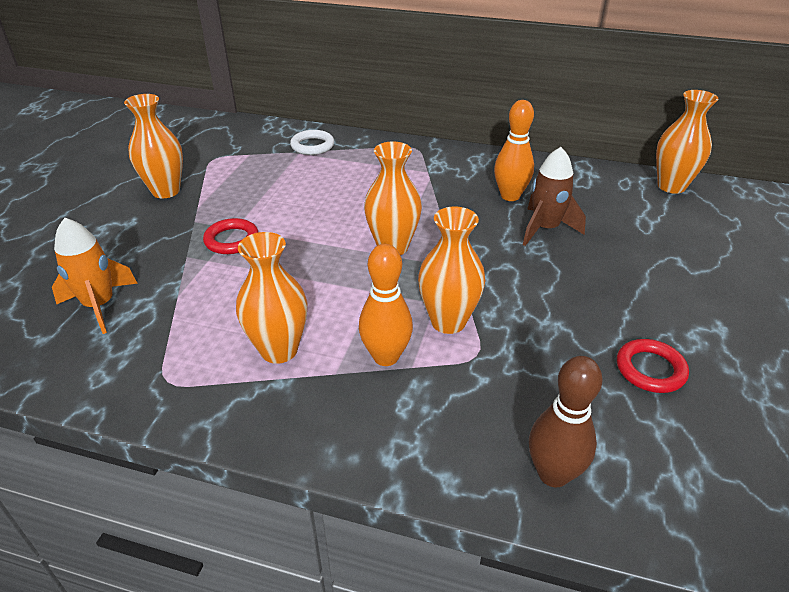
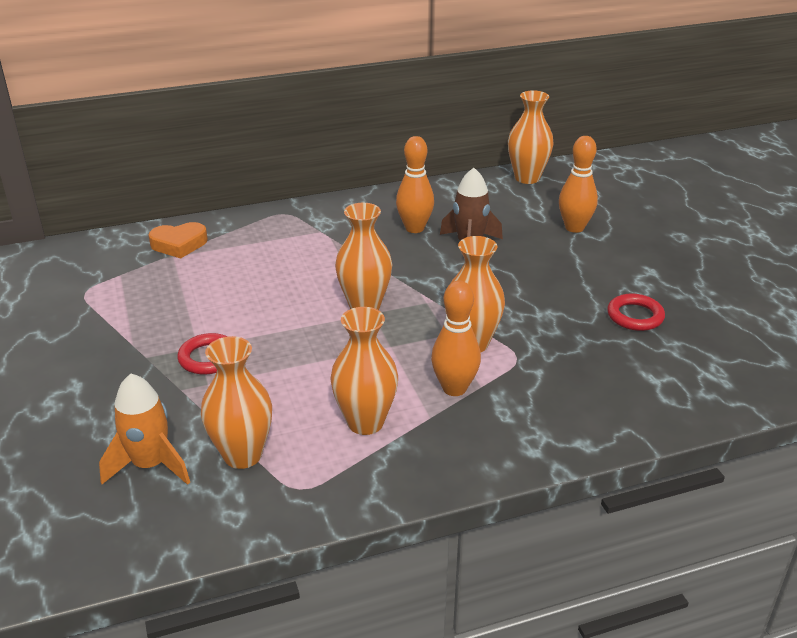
camera: 35 degrees left, 5 degrees down
orange vase [124,94,183,198] -> orange vase moved to [201,336,272,469]
white ring [290,130,334,155] -> orange heart [148,222,208,258]
brown bowling pin [529,356,603,487] -> none
none -> orange bowling pin [559,136,598,233]

